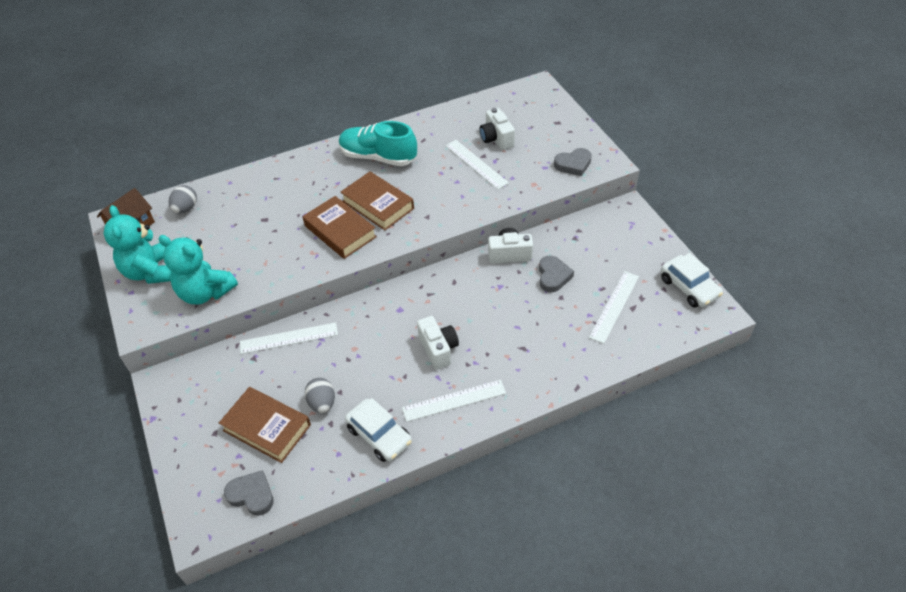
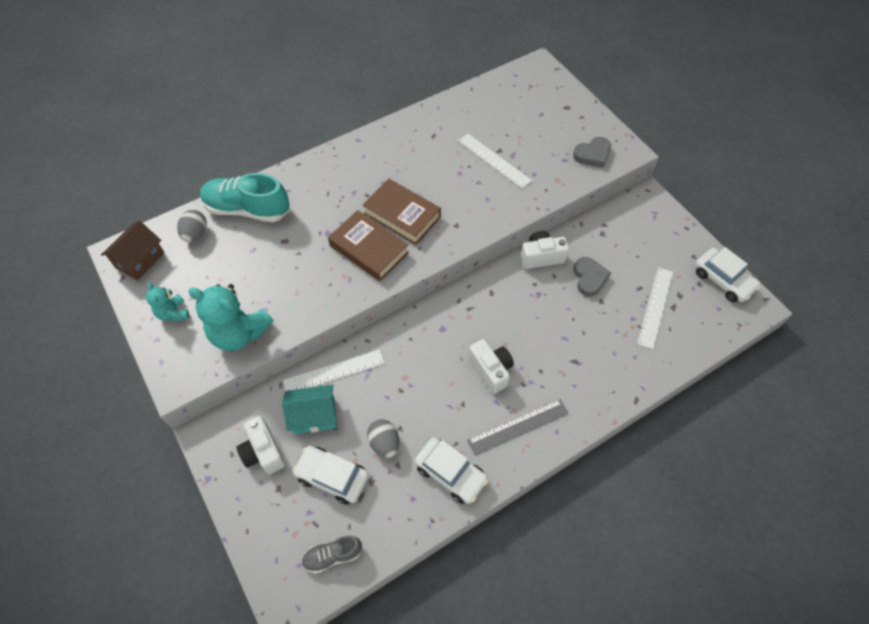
camera: 10 degrees left, 10 degrees up
turquoise teddy bear [104,205,172,284] -> turquoise teddy bear [146,282,189,322], size x0.55
brown book [219,387,311,463] -> white car [292,446,369,505]
grey heart [224,470,274,516] -> grey shoe [301,536,362,574]
turquoise shoe [339,121,417,166] -> turquoise shoe moved to [200,173,290,222]
white ruler [402,380,506,422] -> grey ruler [467,399,569,455]
white camera [480,108,515,150] -> white camera moved to [236,416,286,474]
none -> turquoise house [282,384,337,434]

